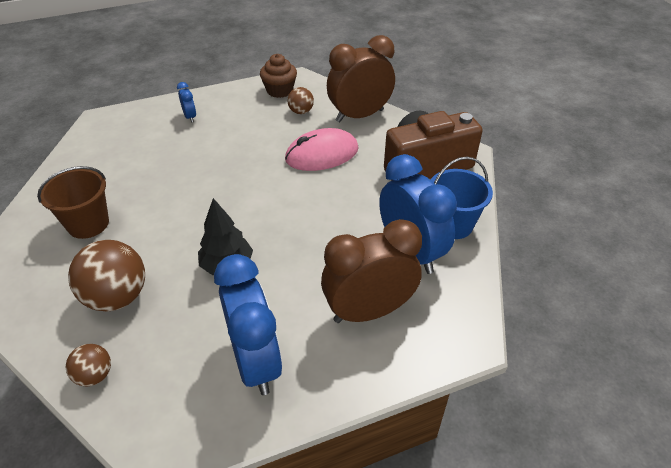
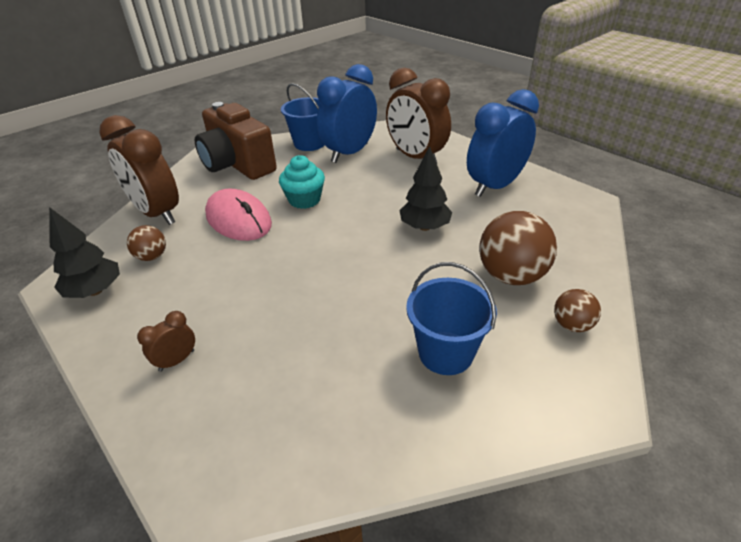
camera: 110 degrees left, 5 degrees down
brown bucket [37,166,109,239] -> blue bucket [406,262,497,375]
brown ball [65,344,111,386] -> brown ball moved to [554,289,601,332]
blue clock [177,82,196,123] -> brown clock [137,311,195,372]
brown cupcake [260,54,297,98] -> black tree [49,207,120,298]
none -> turquoise cupcake [279,155,325,209]

